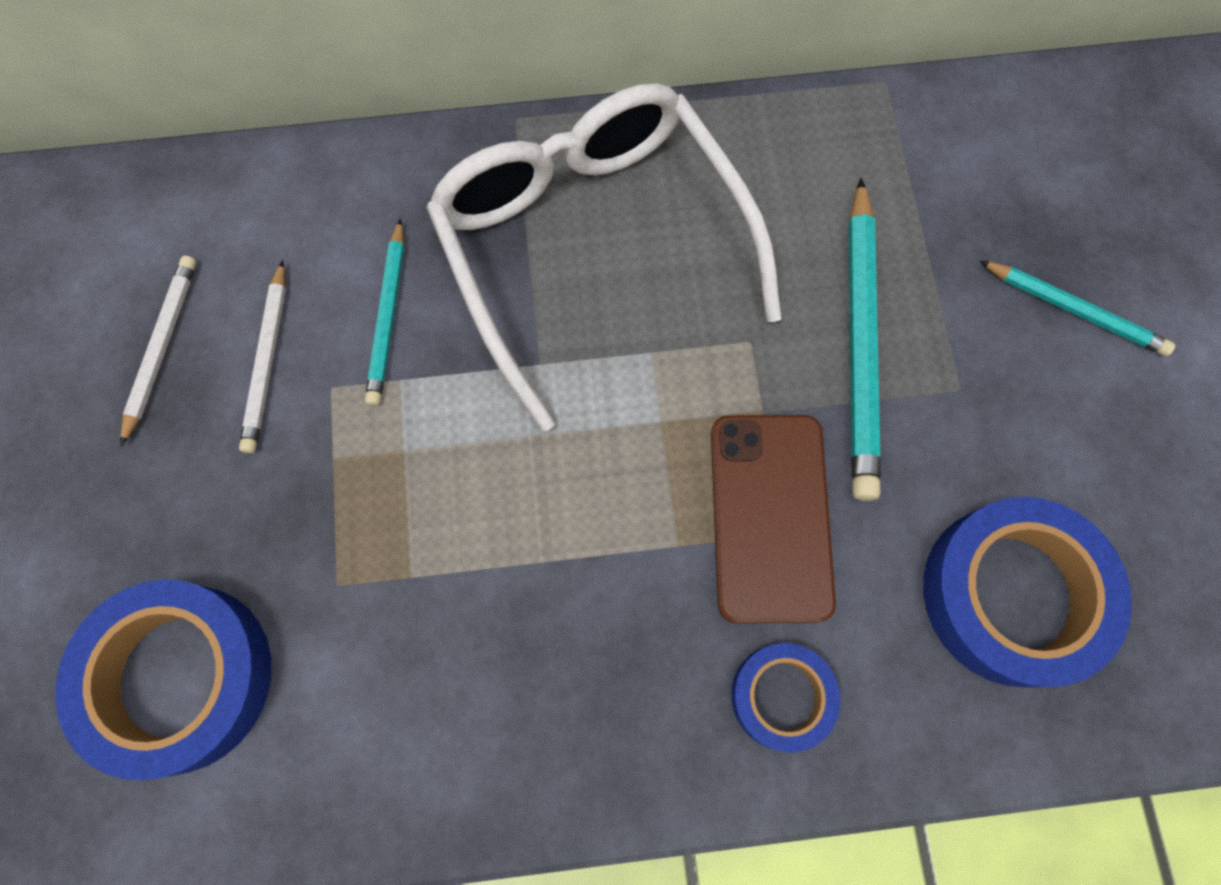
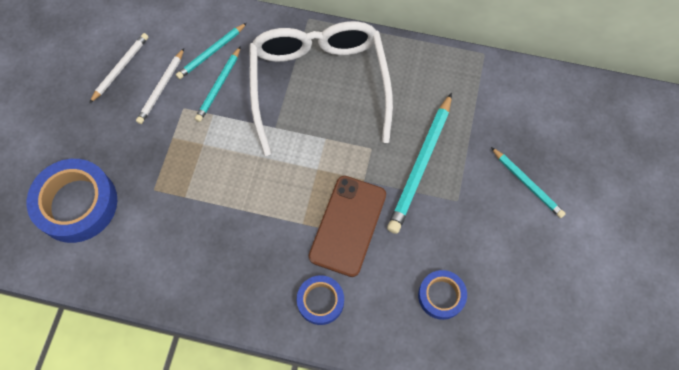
camera: 20 degrees right, 5 degrees down
blue tape [923,497,1132,688] -> blue tape [418,270,467,320], size x0.55
none -> turquoise pencil [176,23,247,79]

